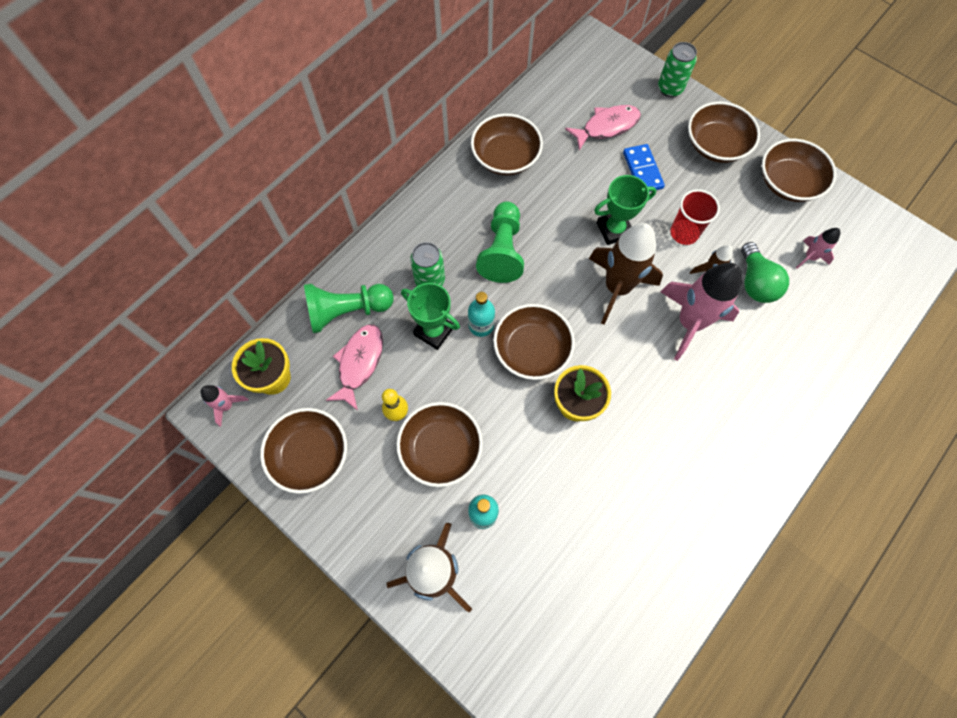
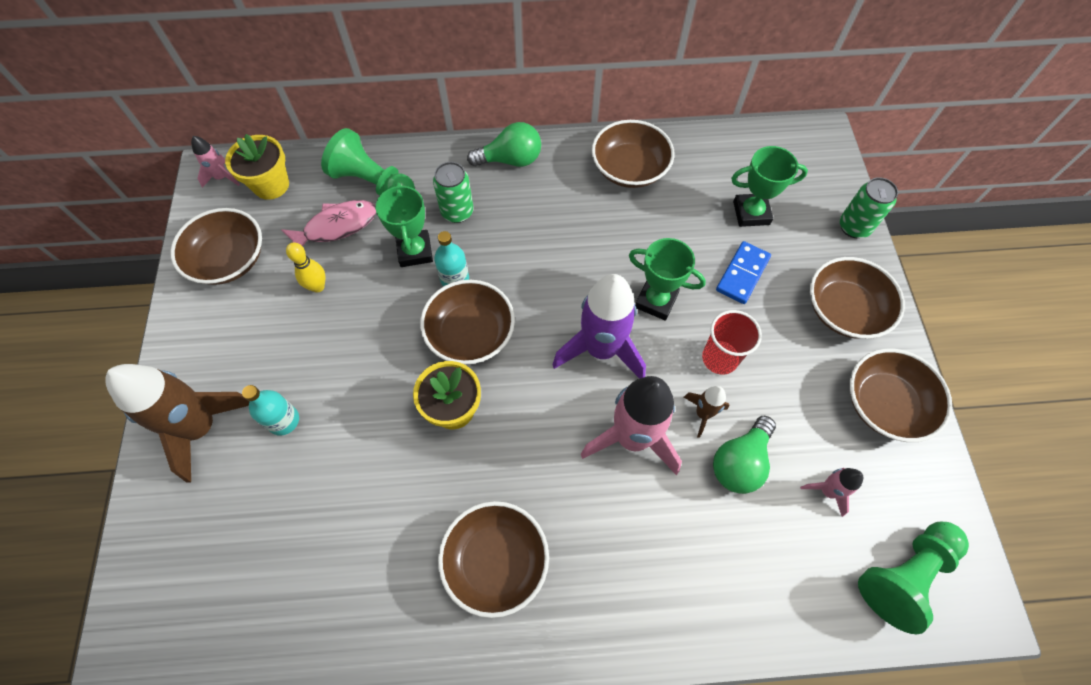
camera: 45 degrees right, 5 degrees down
brown bowl [396,402,483,487] -> brown bowl moved to [438,501,549,618]
green pawn [476,202,524,283] -> green pawn moved to [858,522,969,634]
pink fish [565,105,641,151] -> green trophy [731,146,808,227]
brown rocket [589,223,663,325] -> purple rocket [553,274,646,379]
none -> green light bulb [467,122,541,167]

